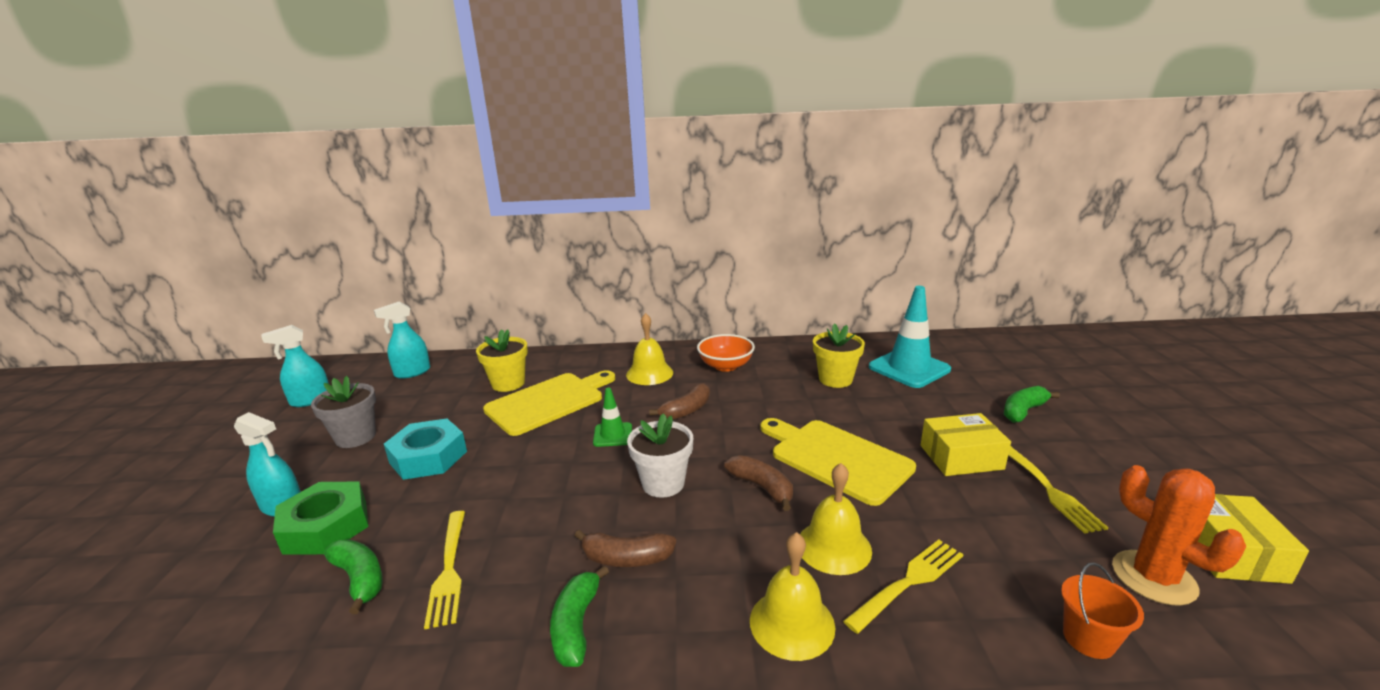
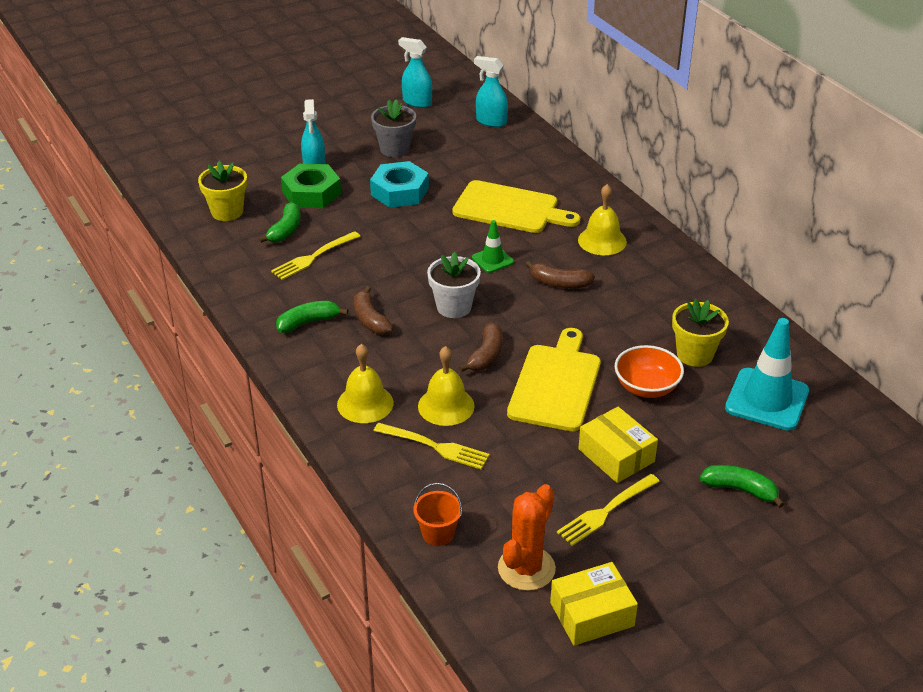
camera: 60 degrees right, 15 degrees up
yellow flower pot [476,329,528,392] -> yellow flower pot moved to [198,161,247,221]
orange bowl [697,334,755,372] -> orange bowl moved to [615,345,684,398]

